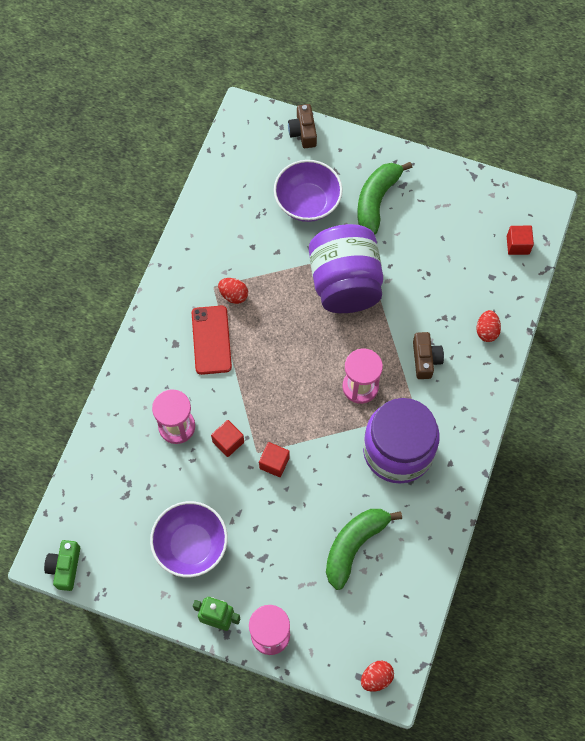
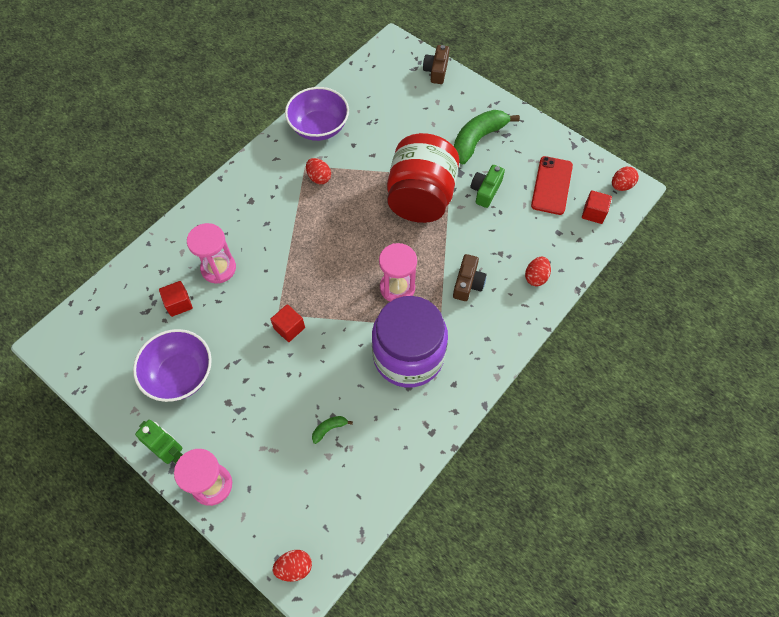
camera: 20 degrees right, 5 degrees down
green camera [44,540,80,591] -> green camera moved to [471,165,505,208]
red phone [192,305,232,375] -> red phone moved to [531,156,573,215]
red cube [211,420,244,457] -> red cube moved to [159,281,193,317]
purple bowl [274,160,343,222] -> purple bowl moved to [285,87,349,141]
purple jar [309,224,383,313] -> red jar [387,133,459,223]
green banana [326,509,402,590] -> green banana [312,416,353,444], size x0.42
none -> red egg [612,167,639,191]

